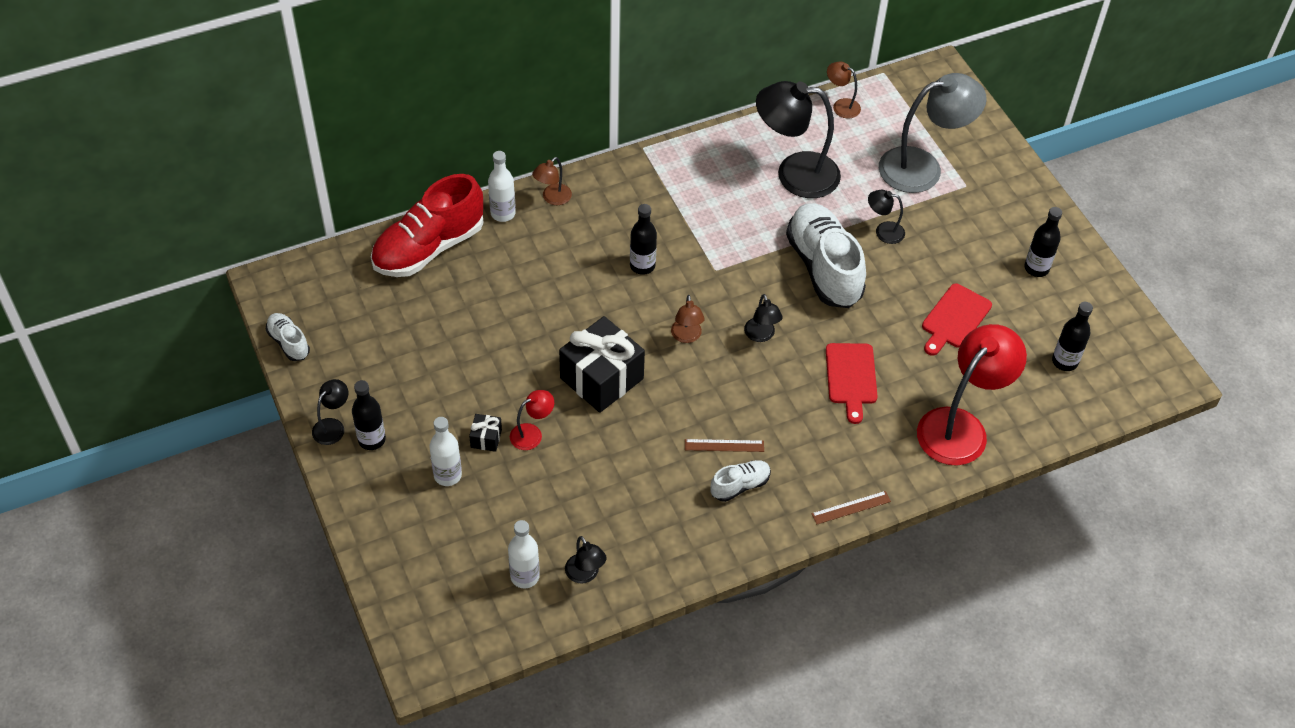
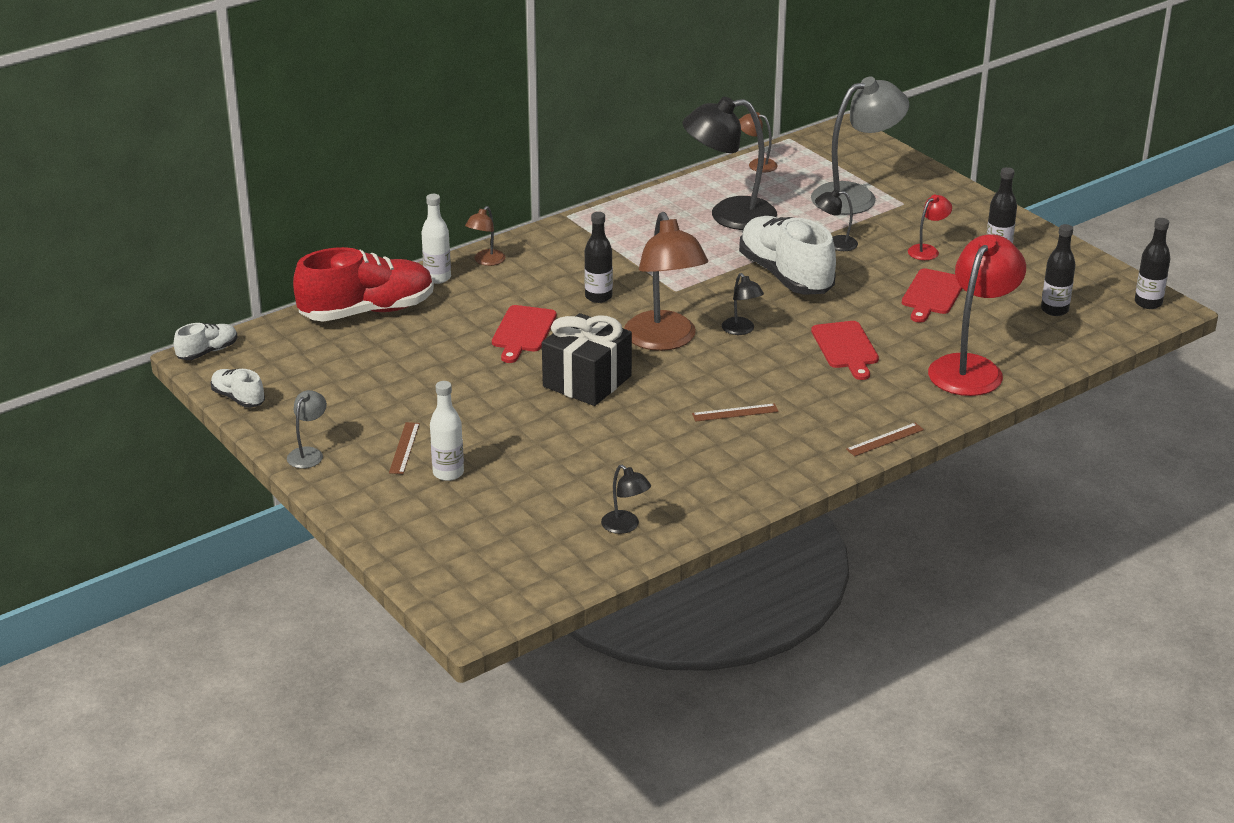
camera: 10 degrees left, 20 degrees down
black lamp [312,379,348,445] -> grey lamp [287,390,327,468]
black bottle [352,380,386,450] -> black bottle moved to [1135,218,1171,309]
red shoe [371,174,484,277] -> red shoe turned 150 degrees counterclockwise [293,247,434,322]
black gift [469,414,502,452] -> none
white bottle [508,520,540,588] -> none
red lamp [510,390,554,450] -> red lamp moved to [908,195,952,260]
brown lamp [671,295,705,343] -> brown lamp [624,212,708,351], size x2.19
white shoe [710,460,771,502] -> white shoe moved to [174,323,238,360]
none -> brown ruler [389,422,420,474]
none -> red cutting board [492,305,557,363]

